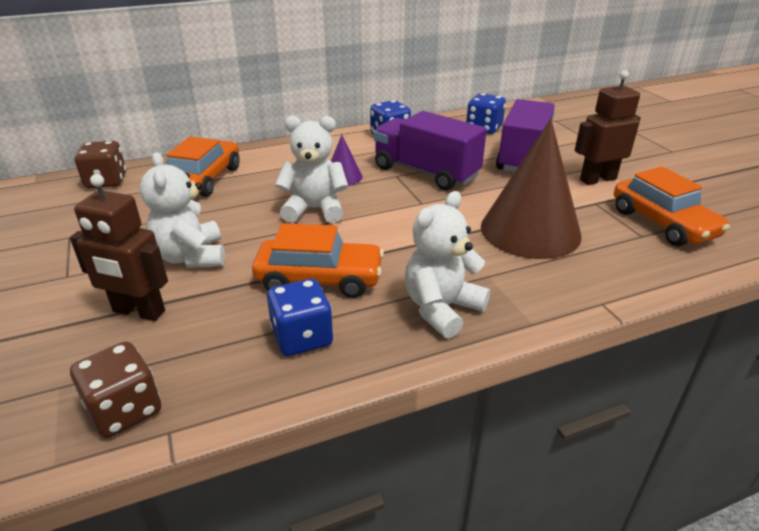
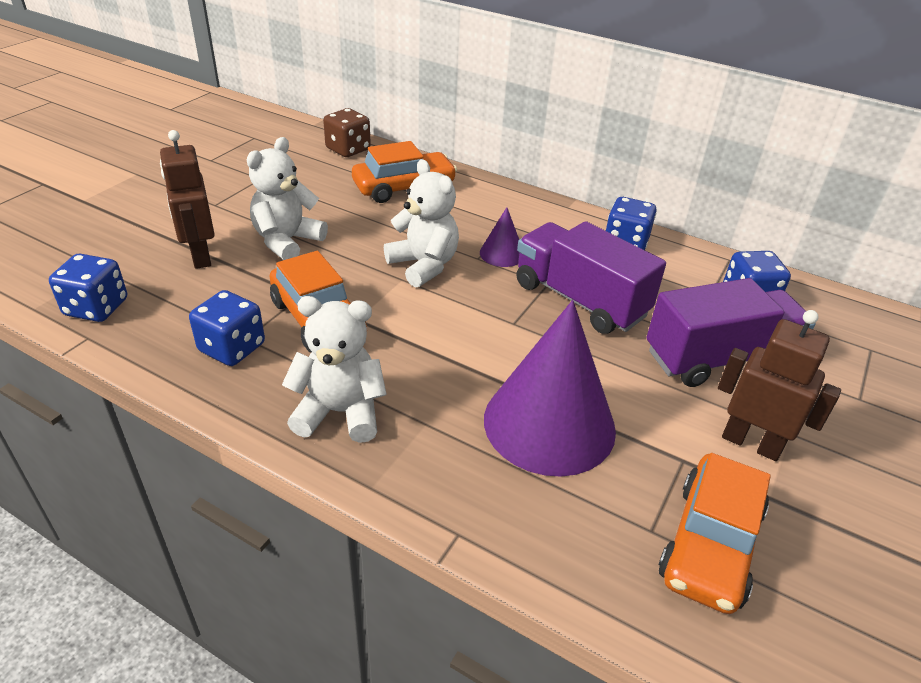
camera: 50 degrees right, 5 degrees up
brown dice [70,341,161,438] -> blue dice [49,254,127,322]
purple truck [373,111,487,190] -> purple truck turned 45 degrees counterclockwise [516,221,666,334]
brown cone [481,119,582,259] -> purple cone [484,300,616,477]

